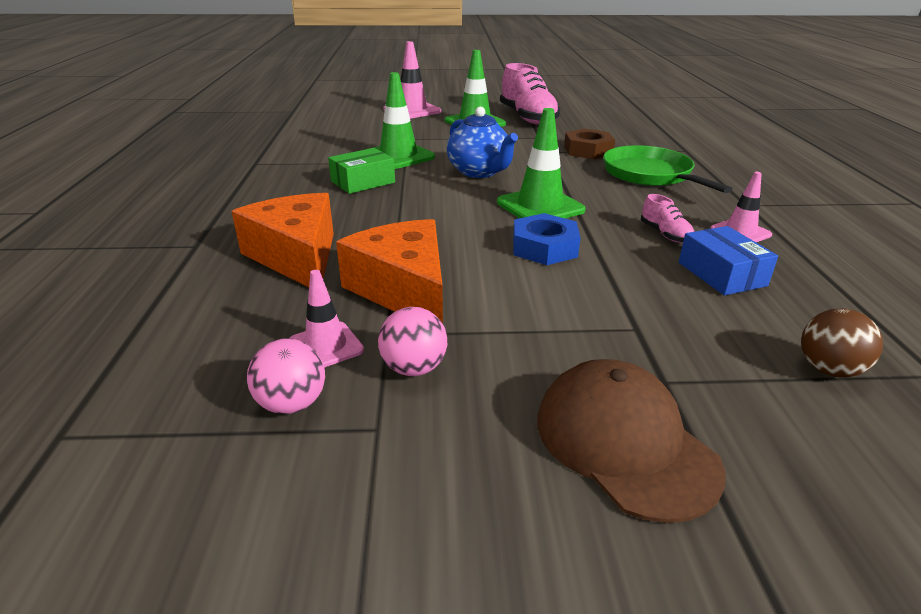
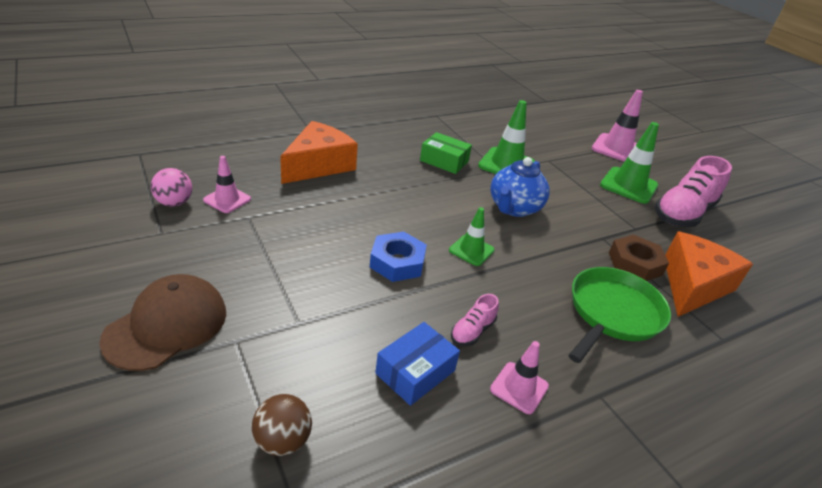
camera: 60 degrees right, 5 degrees up
orange cheese [336,219,443,323] -> orange cheese moved to [665,231,753,317]
pink ball [378,307,447,376] -> none
green traffic cone [497,108,586,218] -> green traffic cone [449,207,495,266], size x0.60

